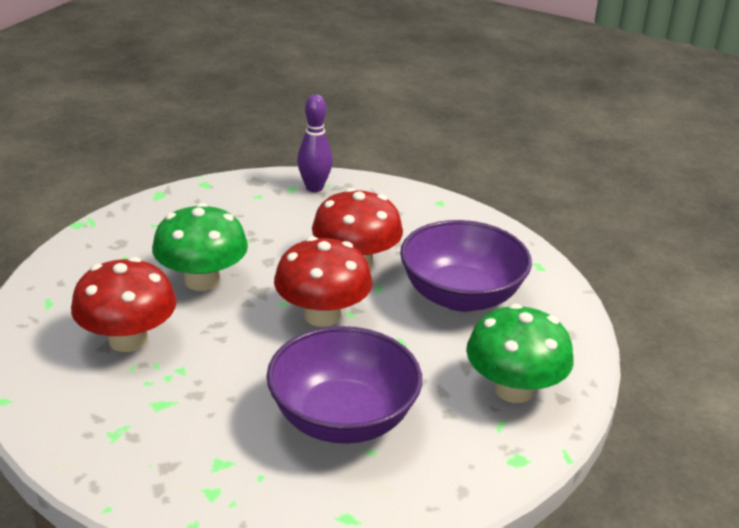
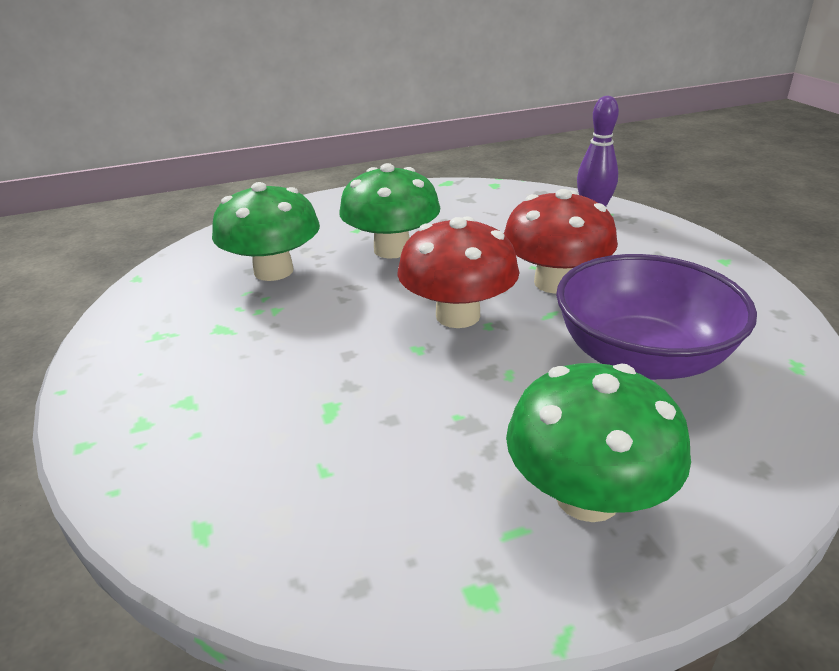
camera: 45 degrees right, 0 degrees up
red mushroom [71,257,177,352] -> green mushroom [212,182,320,281]
purple bowl [267,326,422,444] -> none

